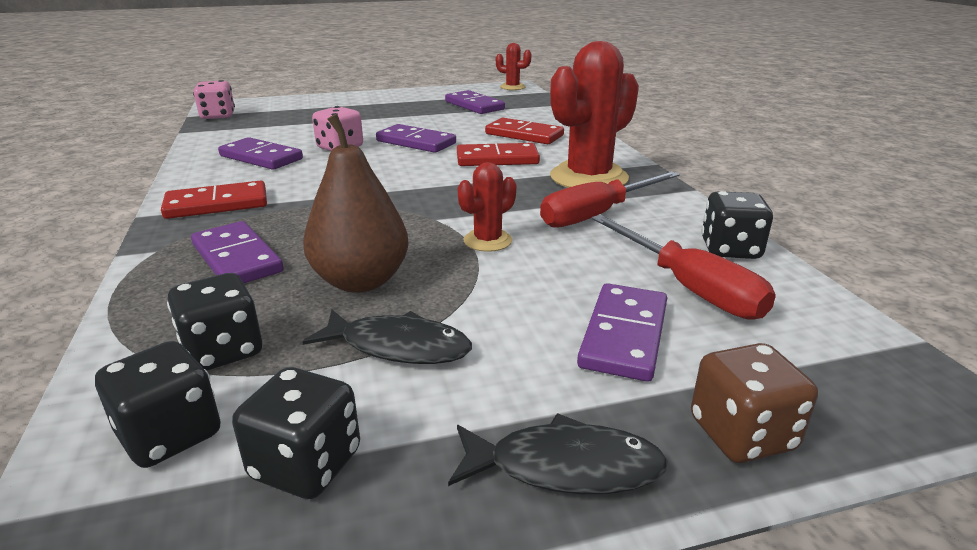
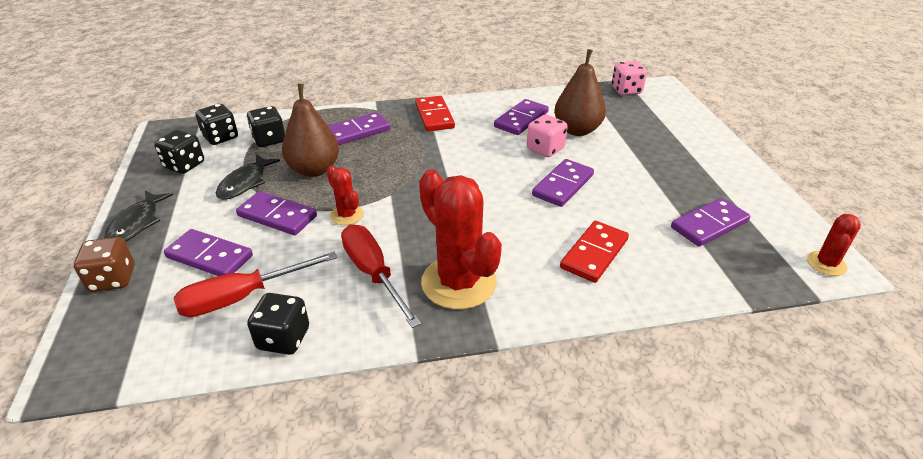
camera: 95 degrees right, 10 degrees up
red domino [457,143,540,166] -> none
none -> purple domino [236,191,317,235]
none -> brown pear [554,49,606,136]

